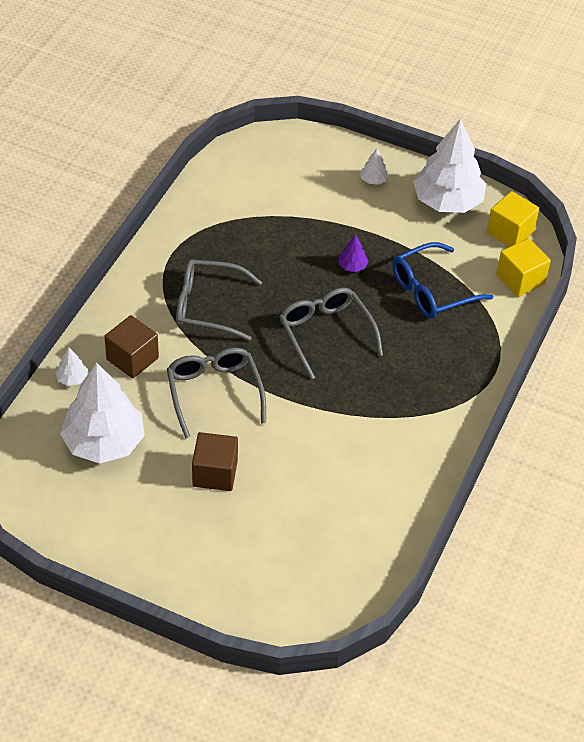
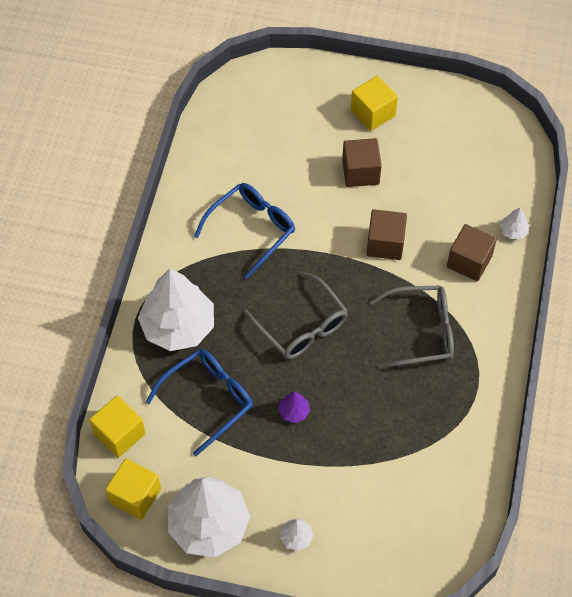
camera: 170 degrees right, 10 degrees up
white tree [60,362,145,463] -> white tree moved to [138,268,214,351]
grey glasses [167,348,266,439] -> brown cube [367,209,407,260]
none -> blue glasses [194,183,295,279]
none -> yellow cube [351,76,398,131]

